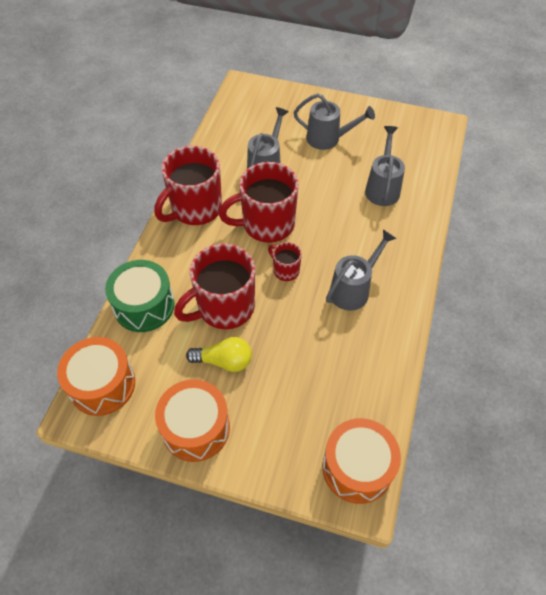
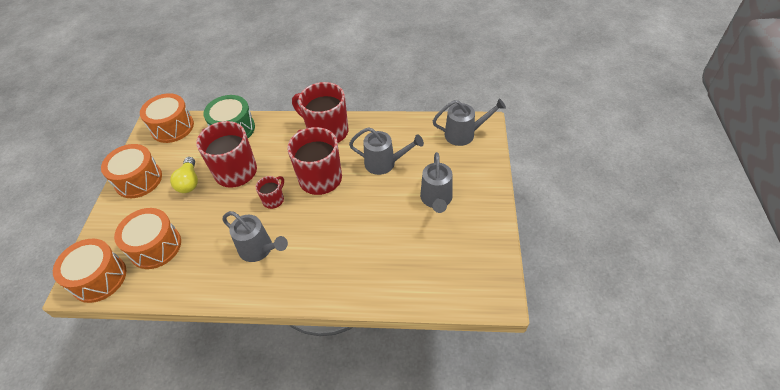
camera: 80 degrees right, 5 degrees down
grey watering can [365,126,405,206] -> grey watering can moved to [433,98,506,146]
none -> orange drum [114,208,181,269]

